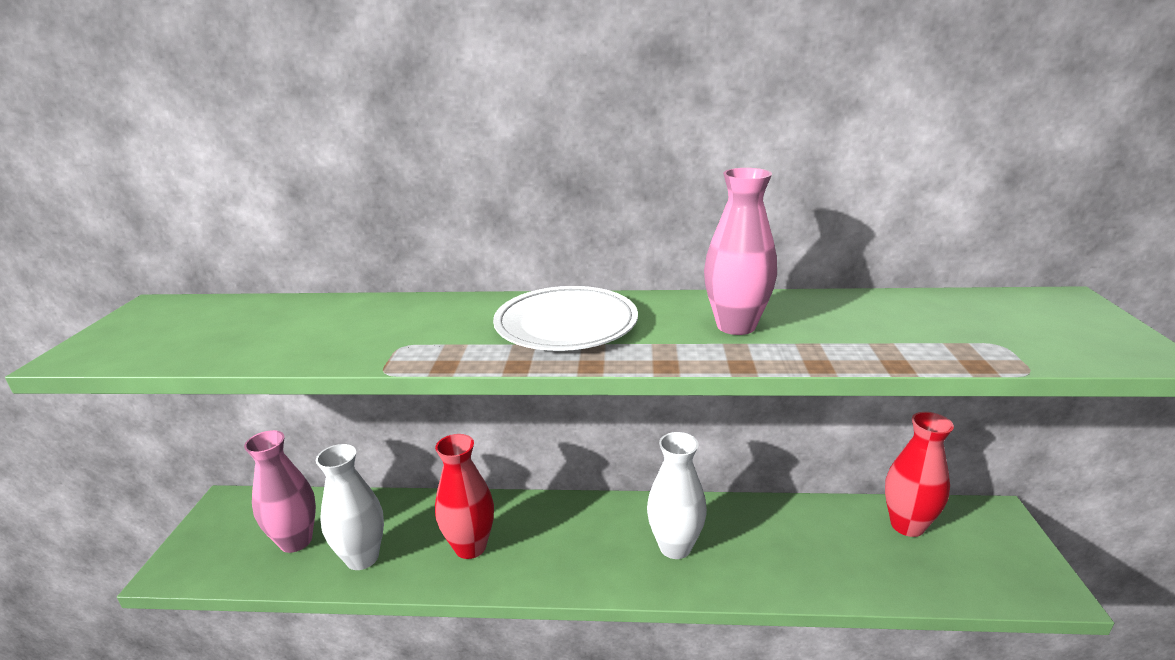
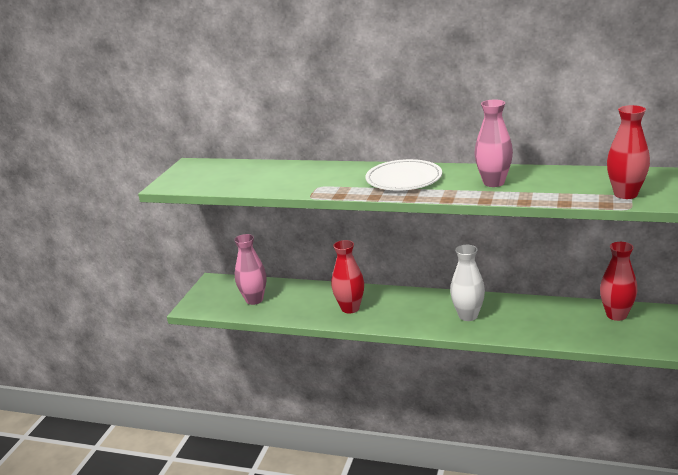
camera: 15 degrees right, 0 degrees up
white vase [316,444,384,570] -> none
none -> red vase [607,105,650,199]

